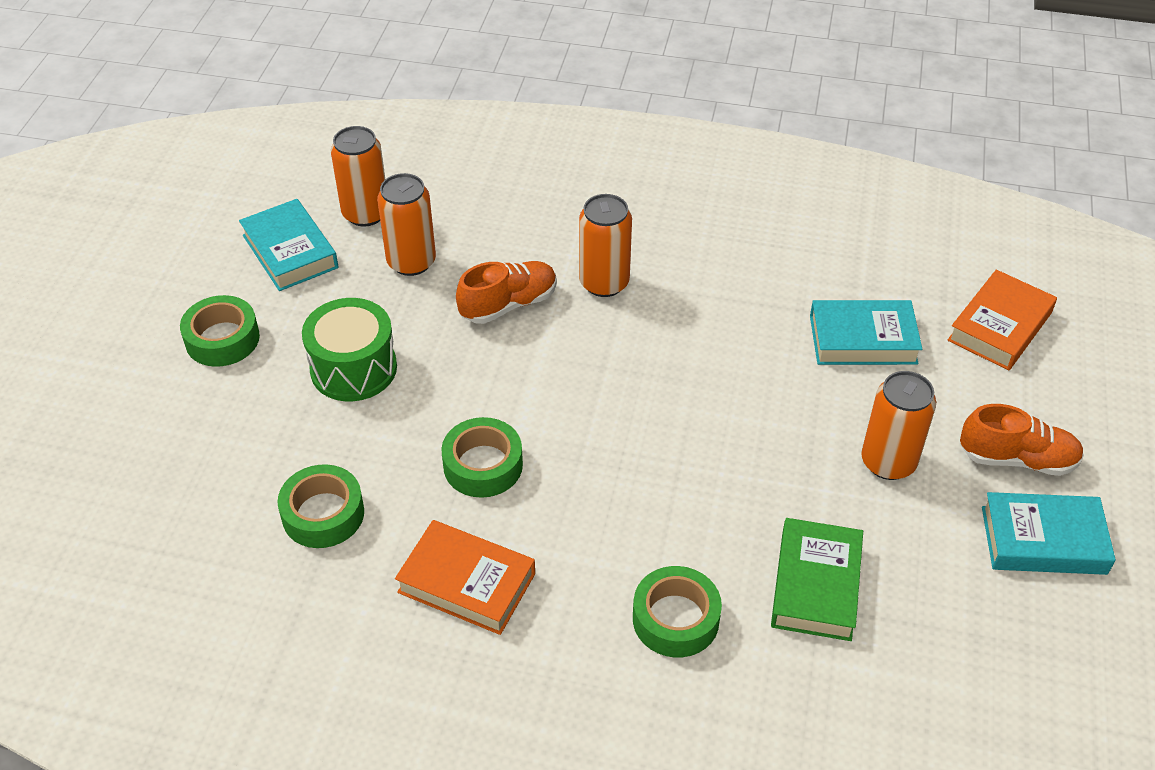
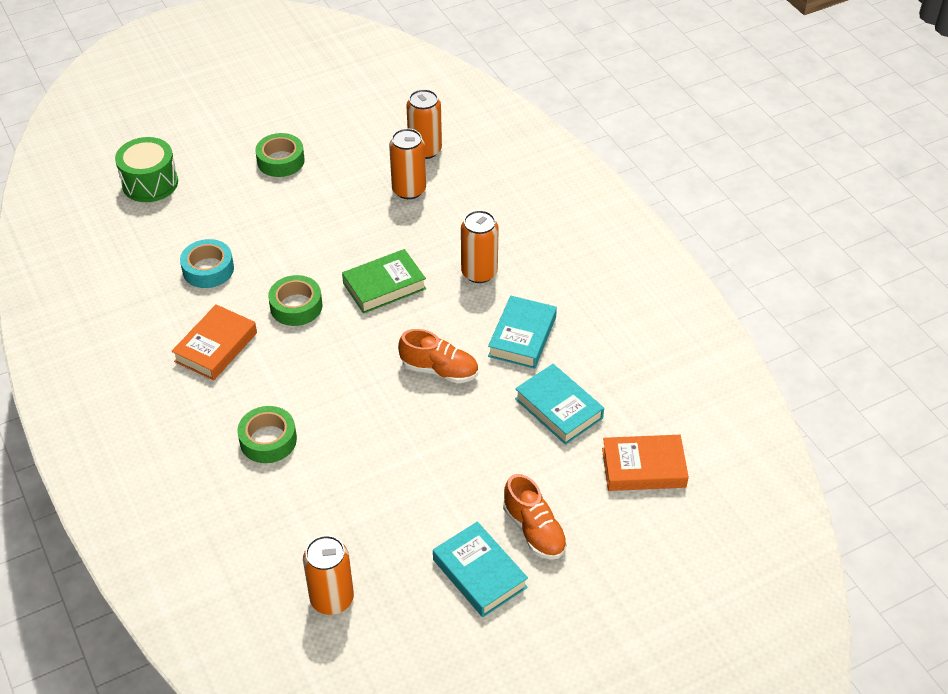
camera: 50 degrees right, 0 degrees up
turquoise book [239,199,338,291] -> turquoise book moved to [488,296,557,369]
green tape [277,464,364,548] -> turquoise tape [180,239,234,288]
green drum [302,298,397,401] -> green drum moved to [115,137,178,202]
orange book [395,520,535,635] -> orange book turned 45 degrees clockwise [172,304,257,380]
orange shoe [456,261,557,324] -> orange shoe moved to [398,329,478,383]
green book [771,518,863,641] -> green book moved to [342,249,426,314]
orange can [861,371,936,480] -> orange can moved to [303,535,354,615]

